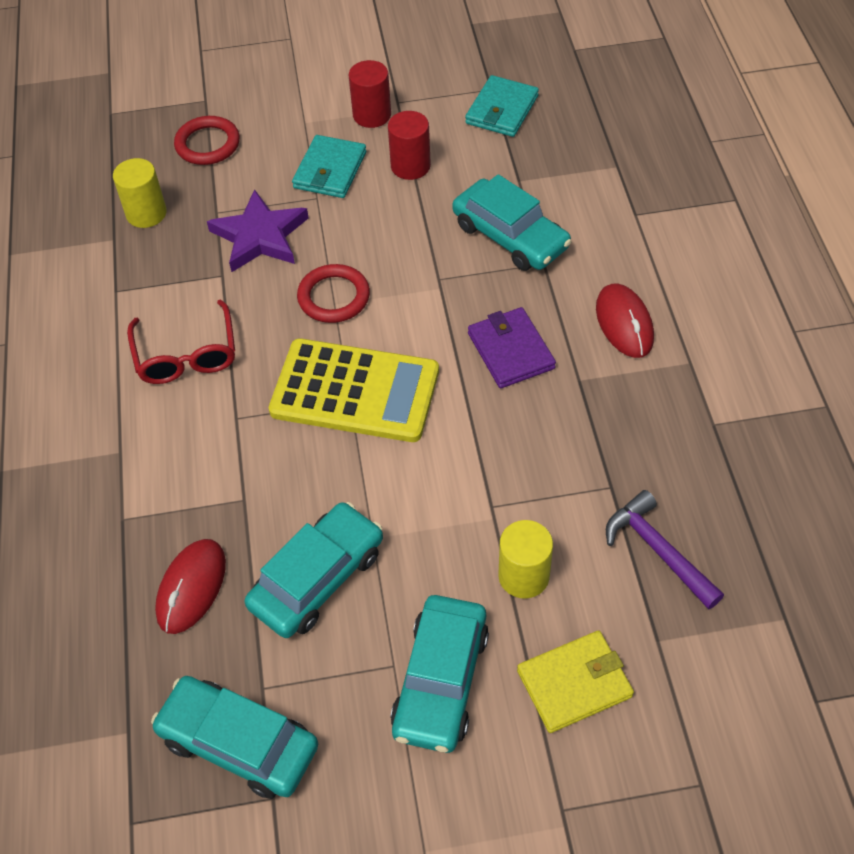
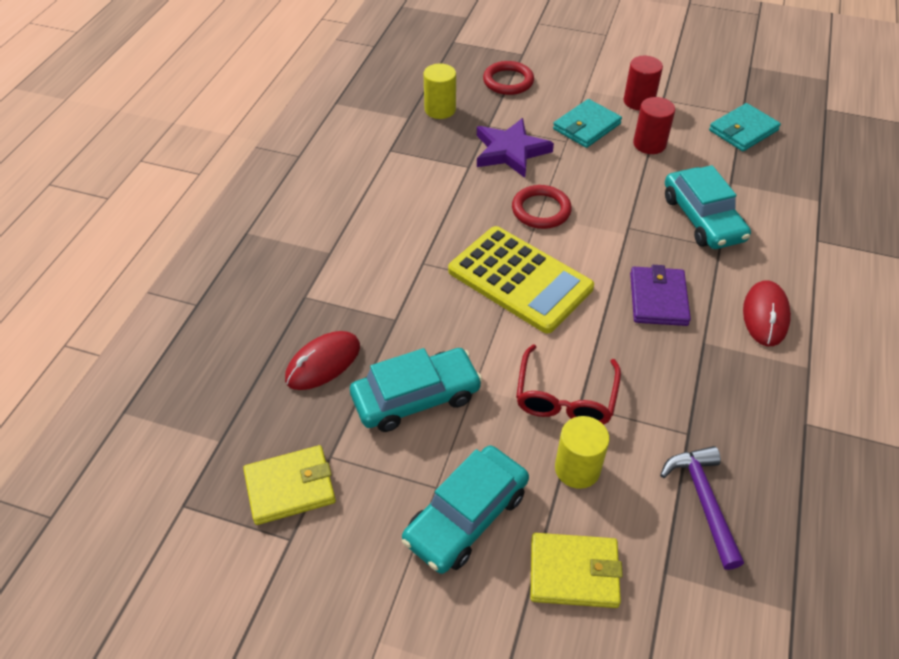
camera: 25 degrees right, 5 degrees down
red glasses [127,299,235,384] -> red glasses moved to [516,344,621,425]
turquoise car [151,676,318,799] -> yellow wallet [243,445,336,525]

